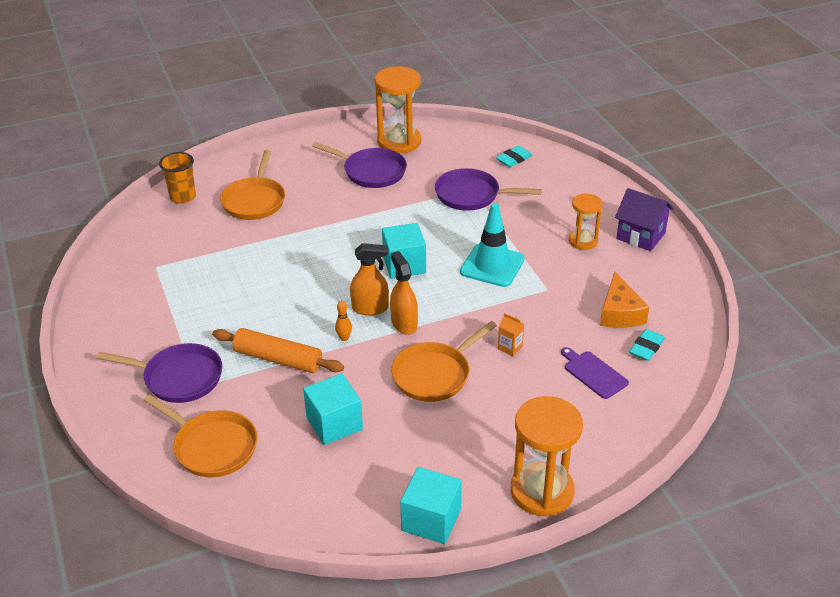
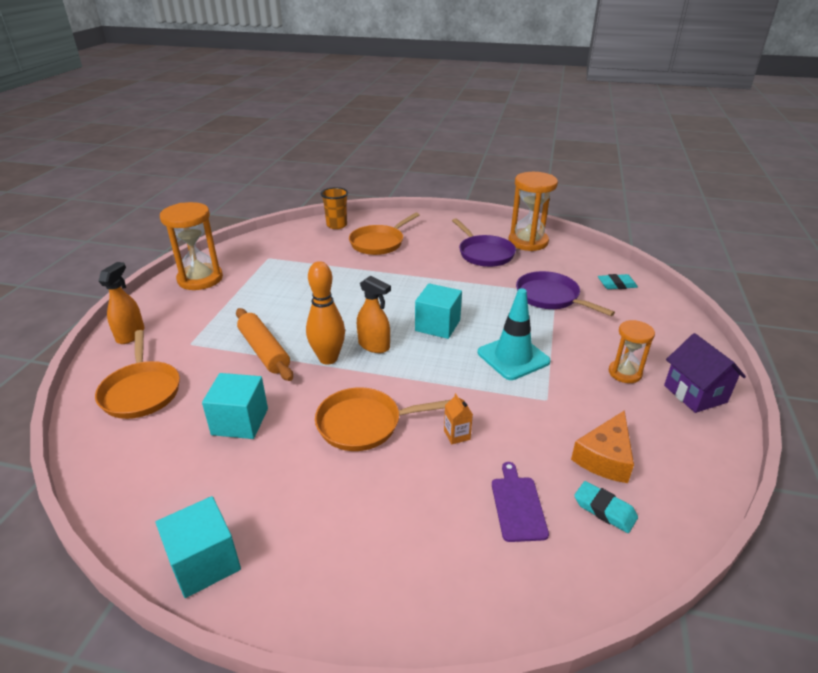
camera: 35 degrees right, 5 degrees down
purple pan [96,343,222,403] -> none
orange bowling pin [335,301,352,341] -> orange bowling pin [306,261,345,364], size x2.31
orange spray bottle [390,251,418,335] -> orange spray bottle moved to [99,262,144,344]
orange hourglass [511,396,583,516] -> orange hourglass moved to [160,202,223,290]
turquoise eraser [629,329,665,361] -> turquoise eraser turned 60 degrees clockwise [574,481,638,533]

